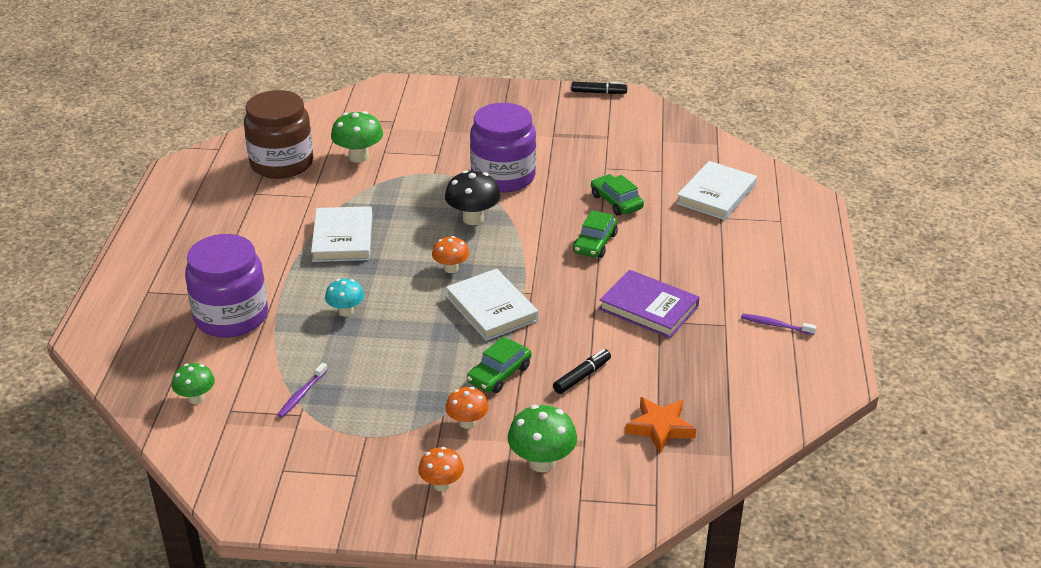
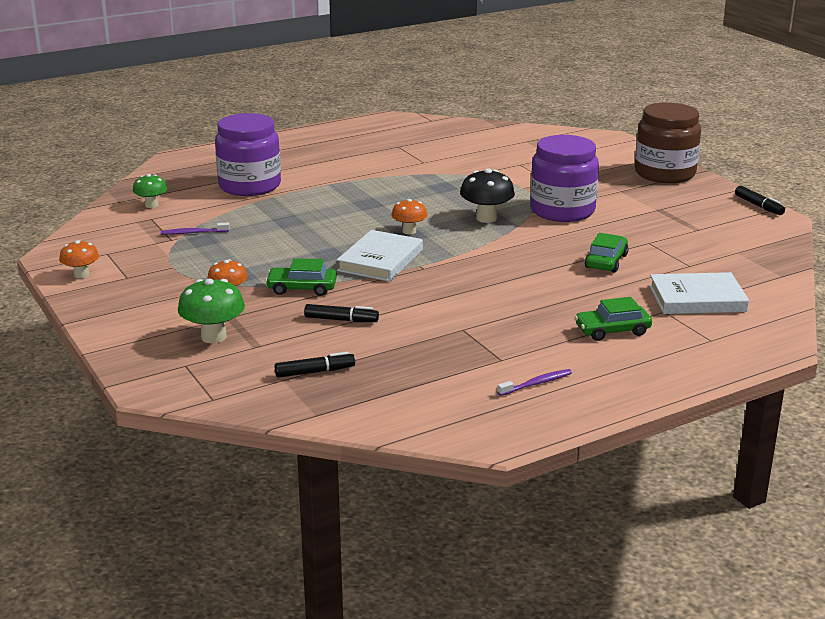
camera: 55 degrees right, 10 degrees down
brown jar [244,90,313,179] -> brown jar moved to [635,102,701,183]
white book [311,206,372,262] -> none
turquoise mushroom [325,279,364,317] -> none
green mushroom [331,111,383,163] -> none
orange mushroom [418,447,464,491] -> orange mushroom moved to [59,240,99,279]
green car [573,210,618,258] -> green car moved to [575,297,652,341]
purple book [599,270,700,338] -> none
orange star [625,397,696,454] -> black marker [275,352,355,378]
purple toothbrush [741,314,817,335] -> purple toothbrush turned 75 degrees clockwise [497,369,572,396]

